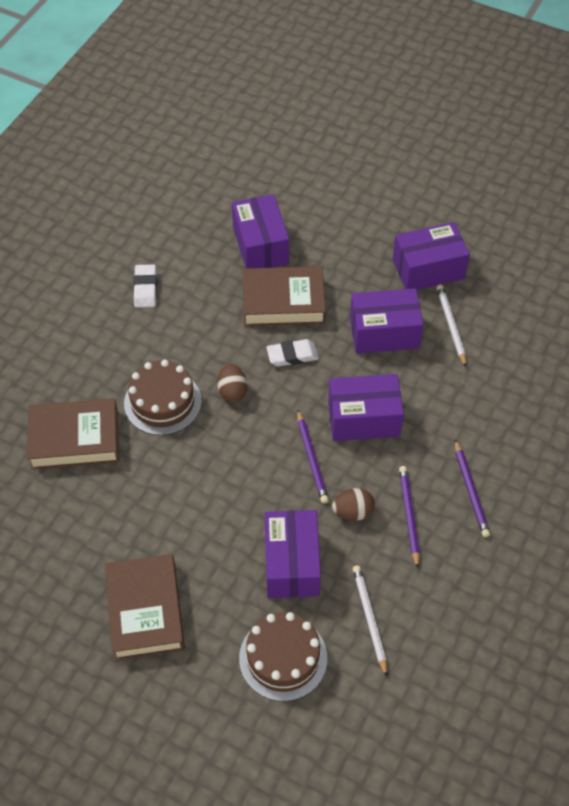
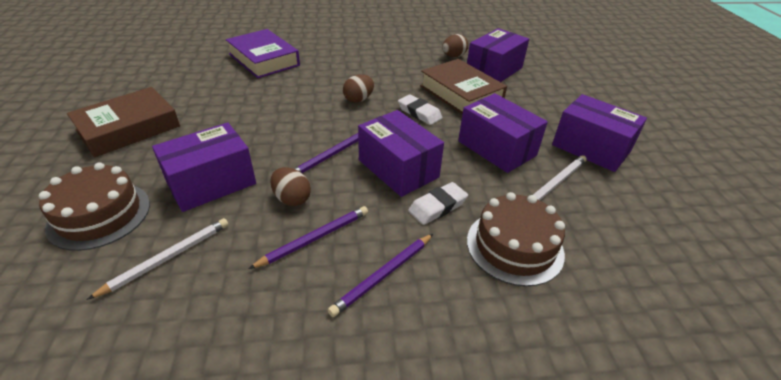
camera: 55 degrees right, 15 degrees down
brown book [27,398,119,470] -> purple book [226,29,300,78]
brown cake [124,359,202,435] -> brown cake moved to [467,192,565,286]
white eraser [133,264,157,308] -> white eraser moved to [408,182,468,225]
none -> brown egg [442,34,468,57]

